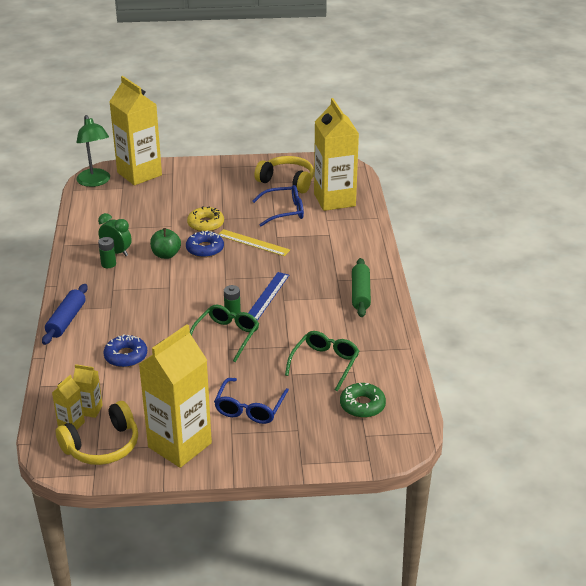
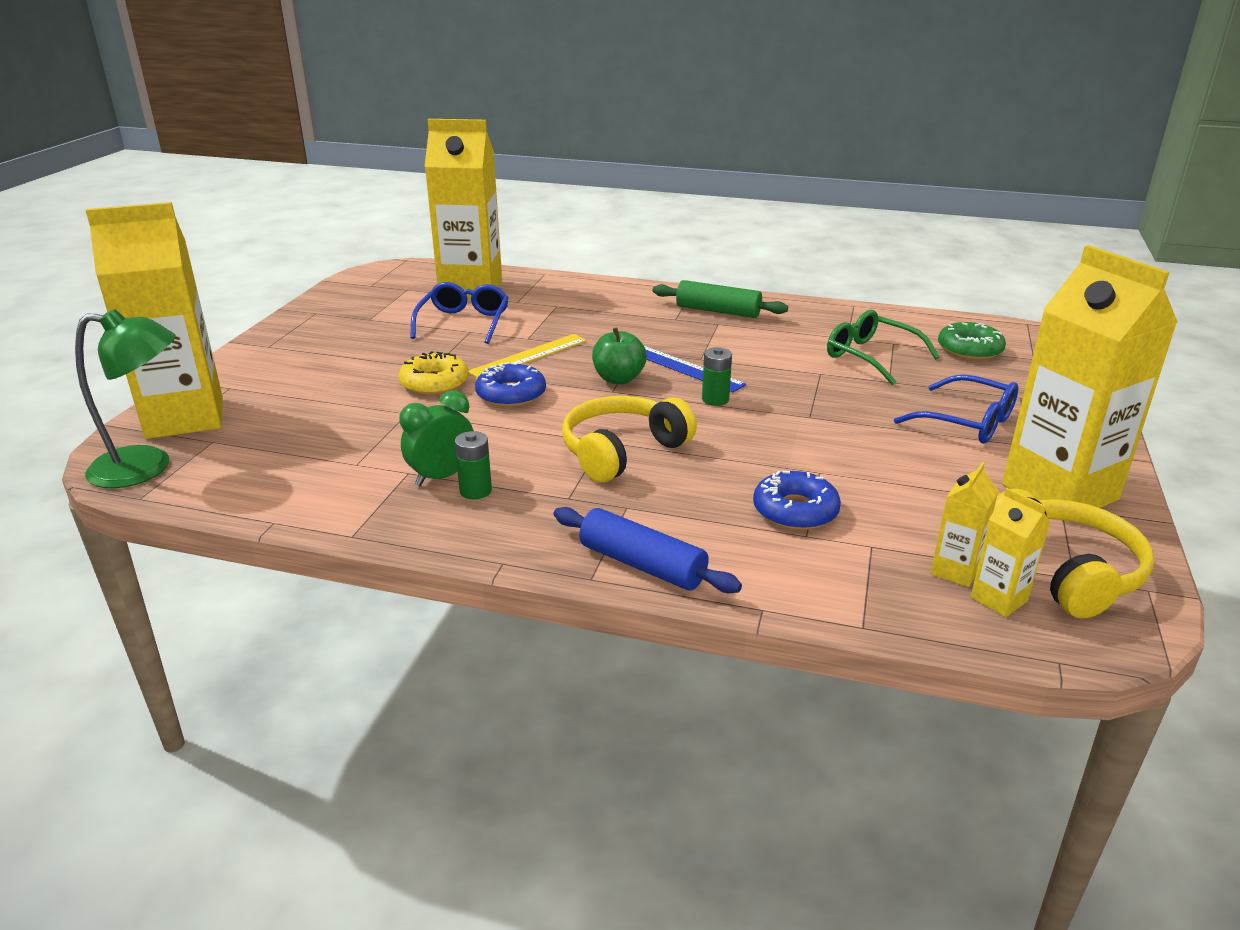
camera: 70 degrees left, 5 degrees down
green apple [150,228,181,259] -> green apple moved to [592,327,647,384]
green glasses [190,305,259,362] -> none
yellow headphones [254,156,314,194] -> yellow headphones moved to [562,396,697,483]

